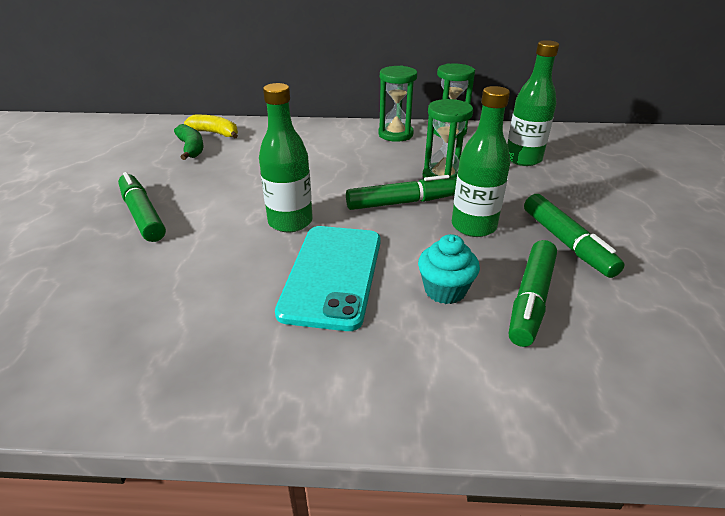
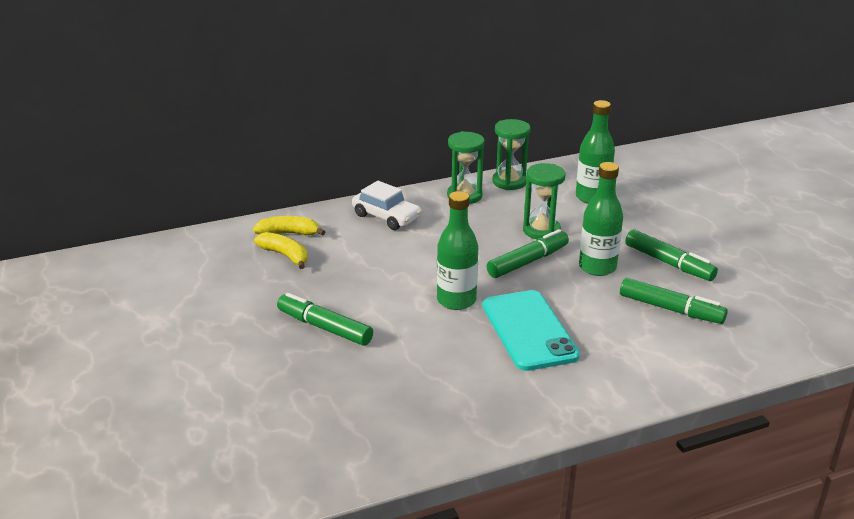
camera: 25 degrees left, 5 degrees down
green banana [174,124,204,160] -> yellow banana [254,232,307,269]
turquoise cupcake [418,234,480,304] -> none
green marker [509,240,557,347] -> green marker turned 60 degrees counterclockwise [620,278,728,324]
none -> white car [352,181,422,230]

